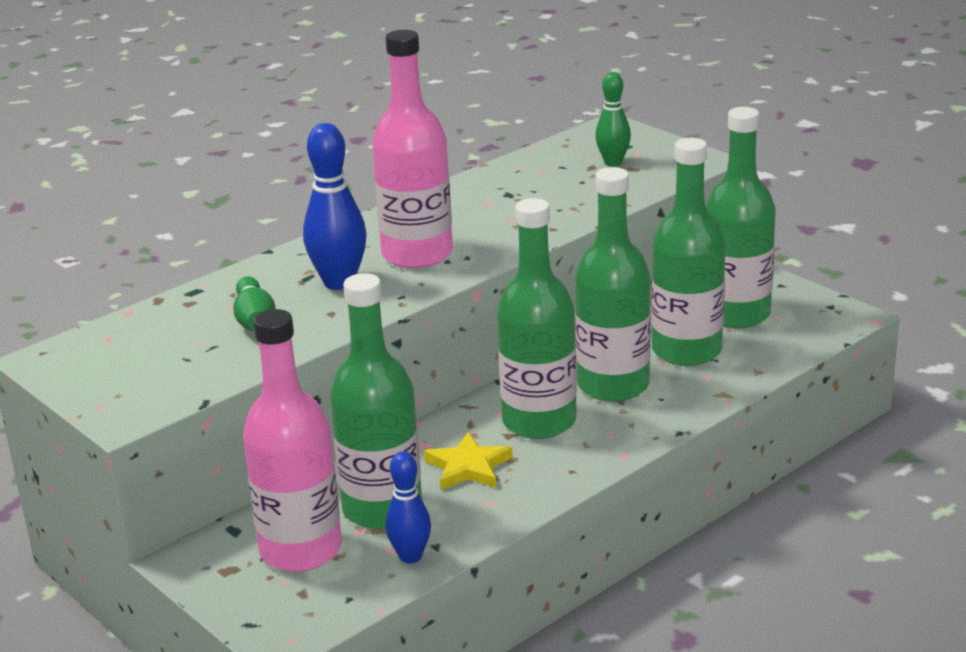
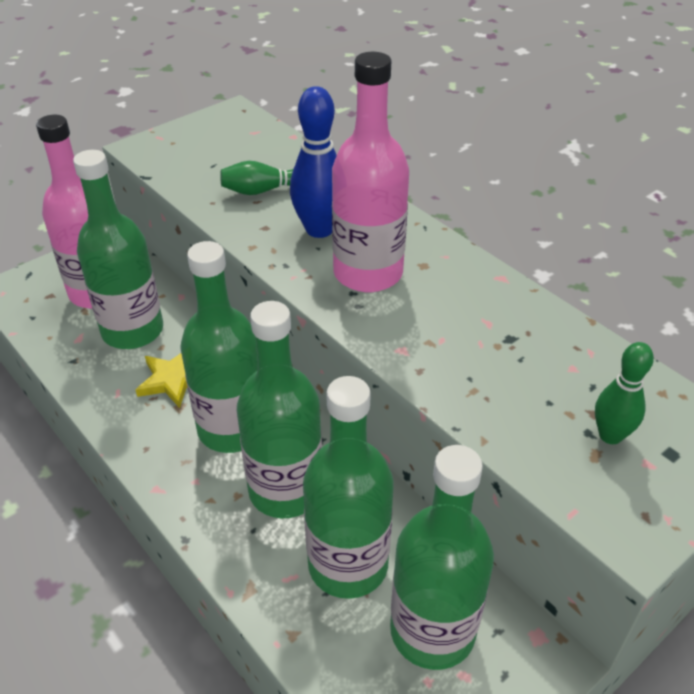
camera: 90 degrees right, 15 degrees up
blue bowling pin [385,451,431,563] -> none

